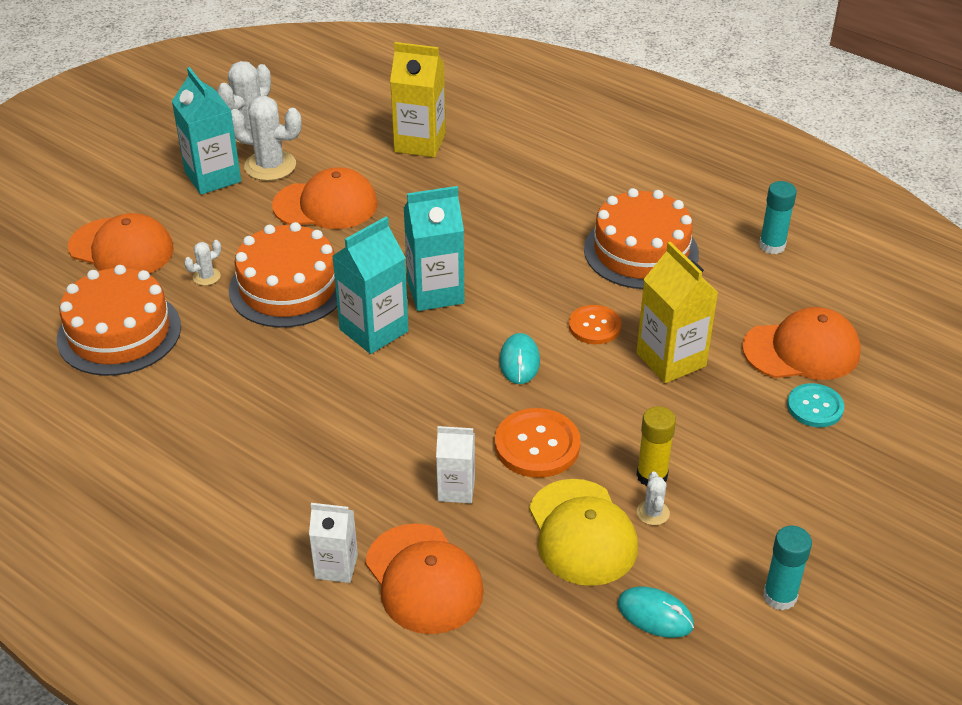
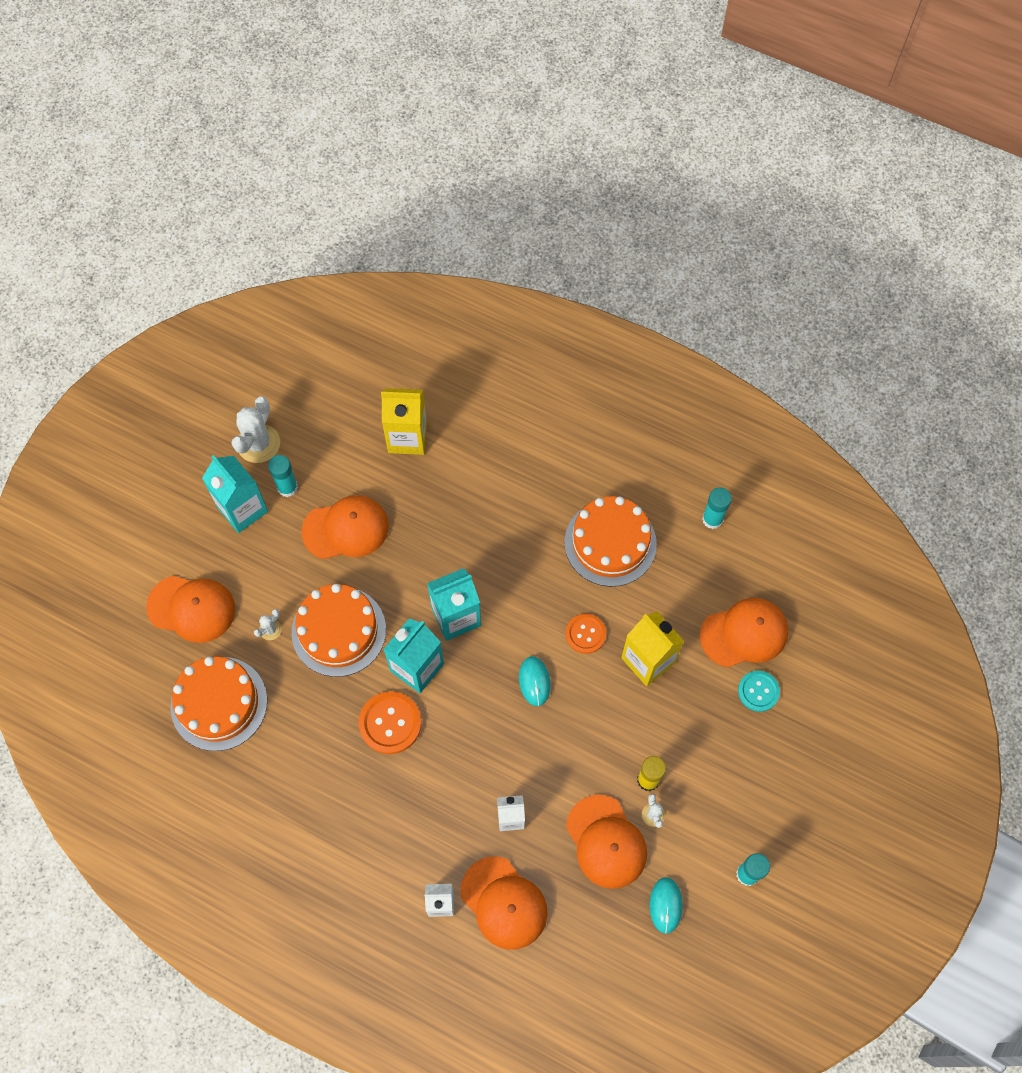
camera: 10 degrees left, 25 degrees up
white cactus [231,96,302,181] -> turquoise glue stick [268,455,298,497]
orange button [495,408,580,478] -> orange button moved to [359,691,422,754]
yellow cap [529,479,638,586] -> orange cap [566,795,647,889]
turquoise mouse [617,586,694,638] -> turquoise mouse turned 75 degrees clockwise [649,877,683,934]

